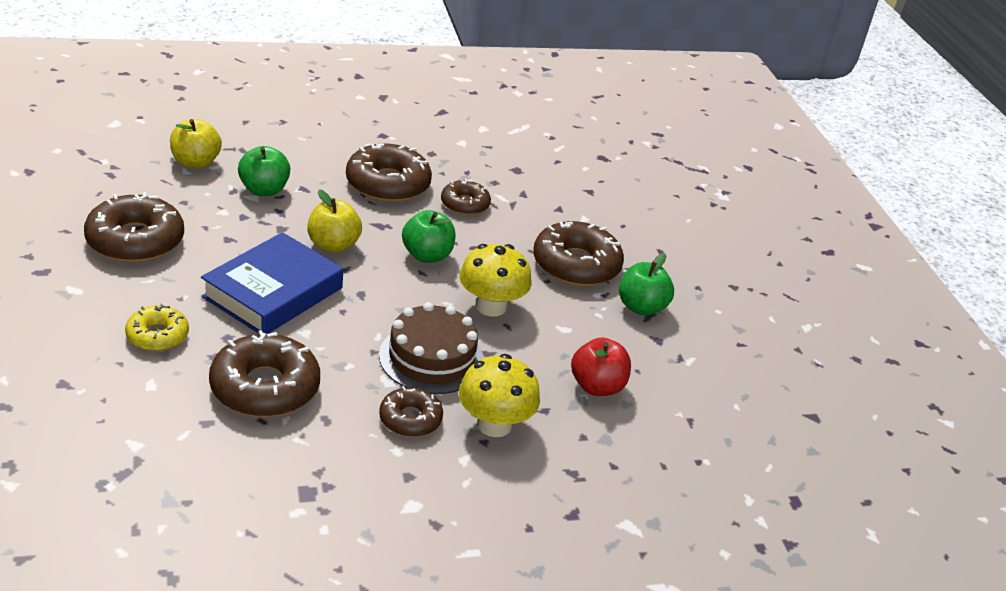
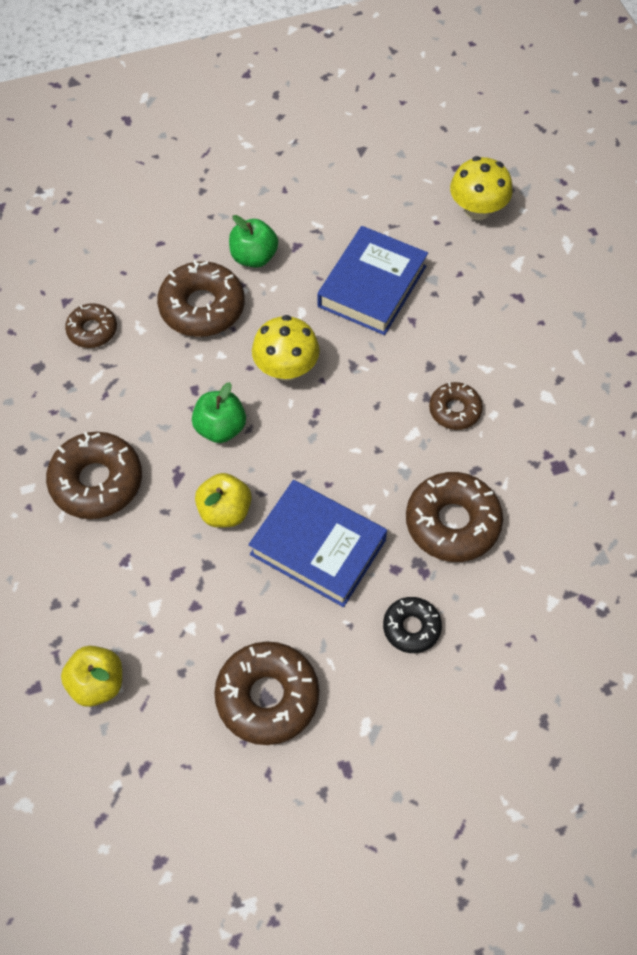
camera: 90 degrees left, 25 degrees up
yellow donut [125,304,189,351] -> black donut [383,597,442,653]
green apple [238,146,290,196] -> none
brown cake [379,302,484,394] -> none
brown donut [441,179,491,215] -> brown donut moved to [65,303,117,348]
yellow mushroom [459,354,540,437] -> yellow mushroom moved to [450,156,512,220]
red apple [571,338,631,396] -> blue book [317,226,428,335]

